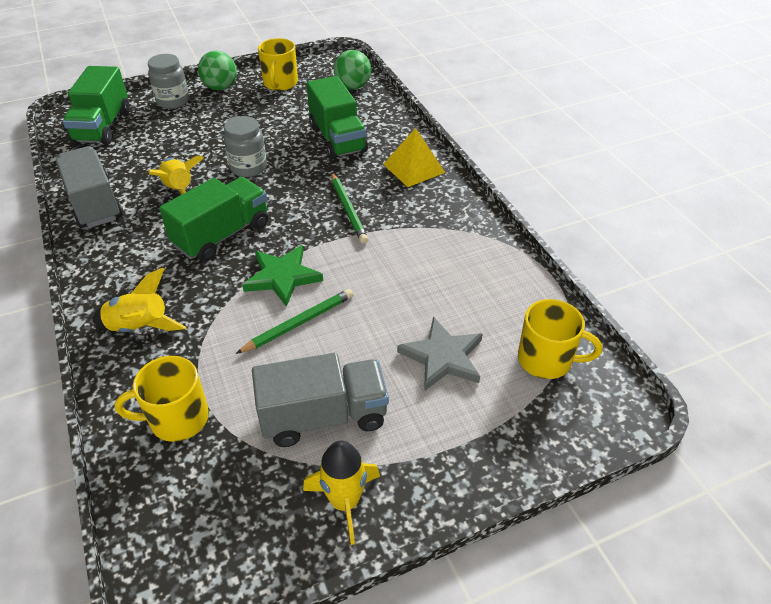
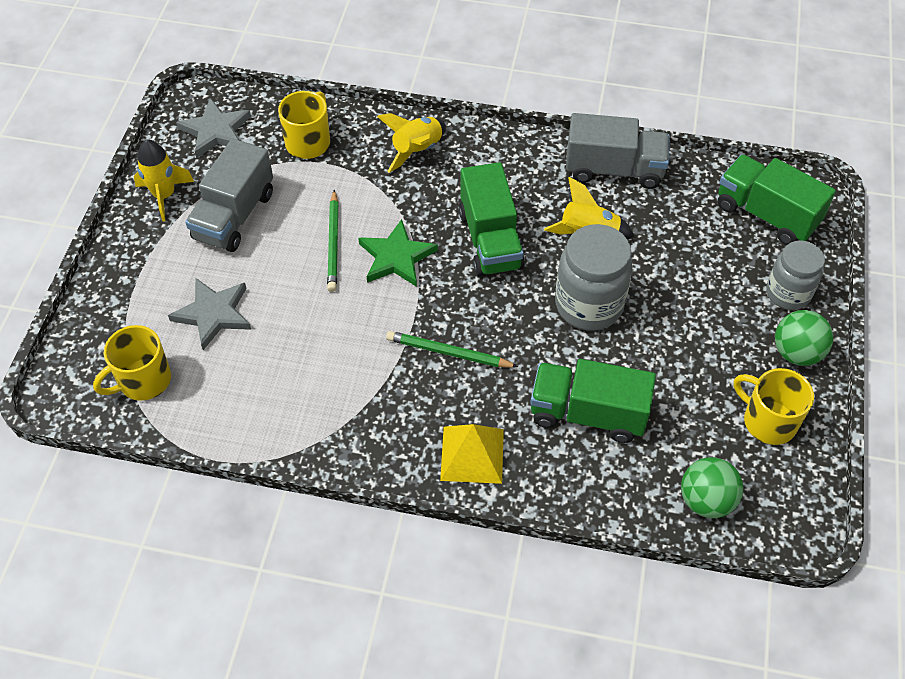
camera: 125 degrees right, 10 degrees up
grey jar [224,116,267,177] -> grey jar [555,224,633,331], size x1.50
none -> grey star [176,98,251,158]

